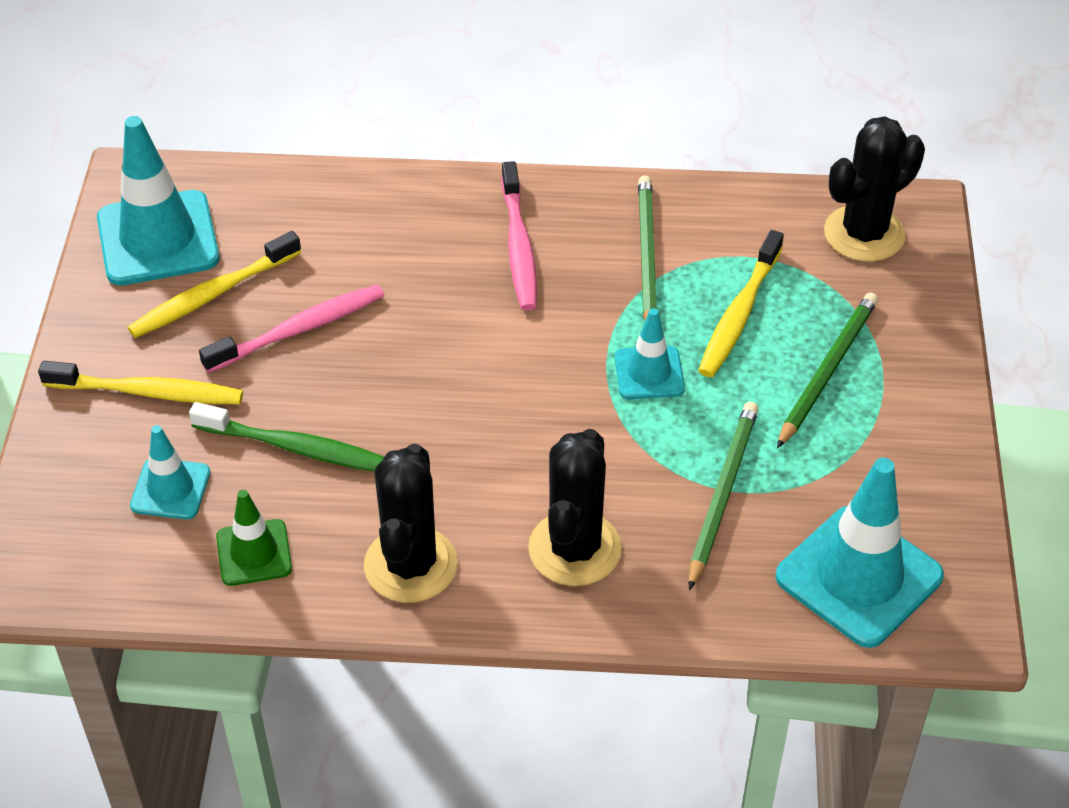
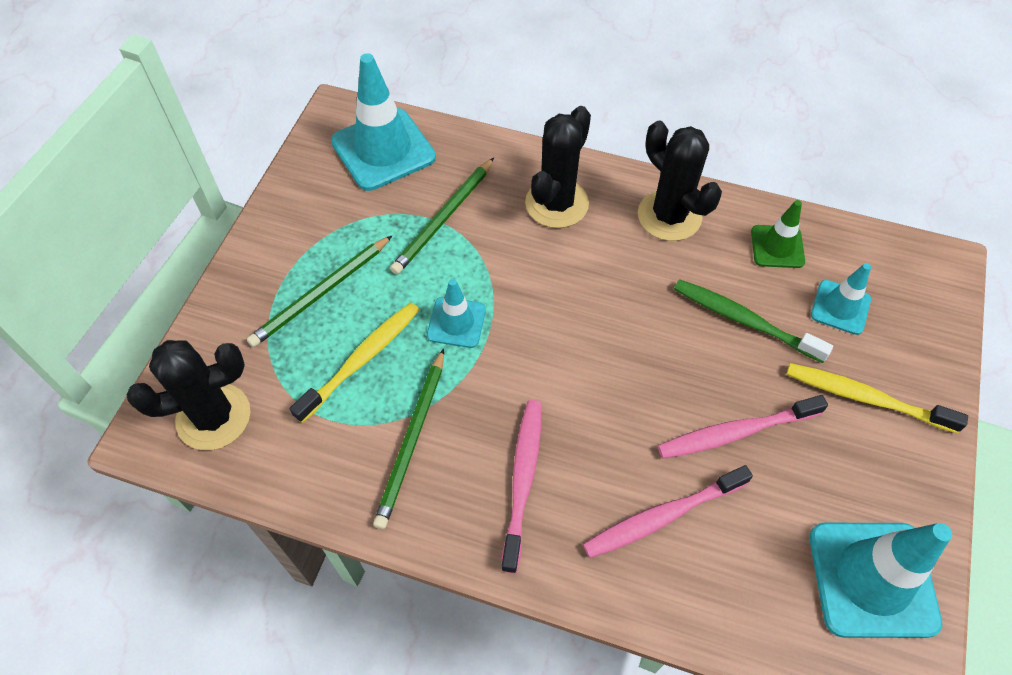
camera: 165 degrees left, 10 degrees up
yellow toothbrush [127,231,301,338] -> none
black cactus [364,444,458,603] -> black cactus turned 60 degrees counterclockwise [638,121,722,241]
none -> pink toothbrush [583,465,753,558]

